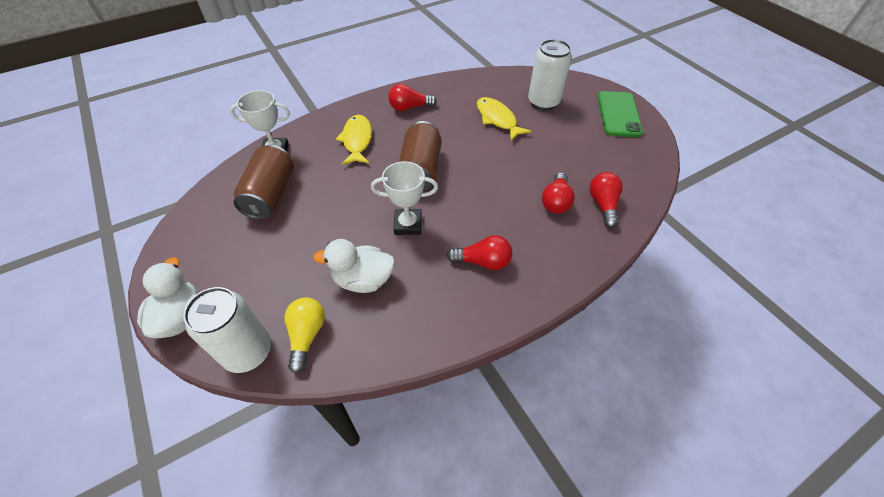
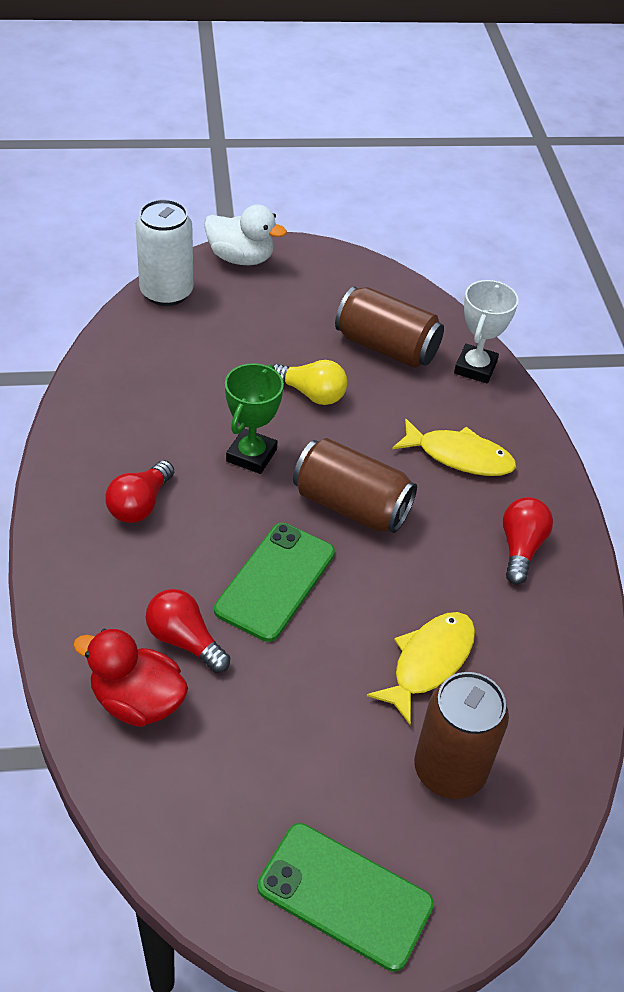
camera: 110 degrees right, 5 degrees down
yellow light bulb [284,297,325,373] -> yellow light bulb moved to [273,360,347,405]
white duck [313,239,395,293] -> none
white trophy [371,161,438,235] -> green trophy [225,363,284,474]
yellow fish [477,97,532,141] -> yellow fish turned 45 degrees counterclockwise [367,612,475,725]
white can [528,39,572,110] -> brown can [414,672,509,799]
red light bulb [590,172,623,228] -> red duck [73,629,188,727]
none -> green phone [214,523,335,642]

